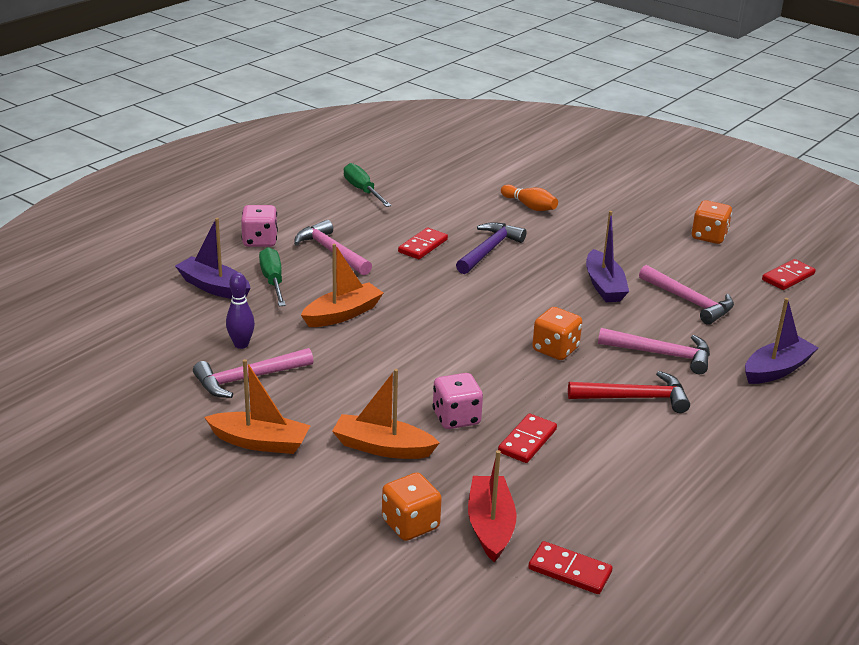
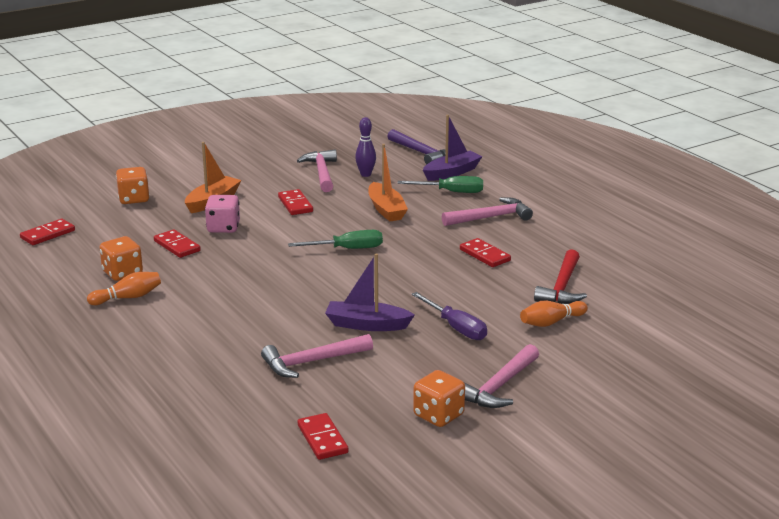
camera: 110 degrees right, 5 degrees down
orange boat [204,359,311,454] -> none
pink dice [241,205,278,247] -> none
green screwdriver [344,163,392,207] -> green screwdriver moved to [288,230,383,249]
purple hammer [456,222,526,274] -> purple hammer moved to [387,129,446,164]
red boat [468,450,516,562] -> none
orange dice [532,307,582,360] -> orange dice moved to [99,236,143,281]
red hammer [568,371,690,413] -> red hammer moved to [534,249,587,304]
pink hammer [598,328,710,374] -> pink hammer moved to [464,344,539,408]
purple boat [745,298,818,384] -> none
none -> orange bowling pin [87,272,161,305]
none -> red domino [278,189,313,215]
none -> purple screwdriver [411,292,487,340]

